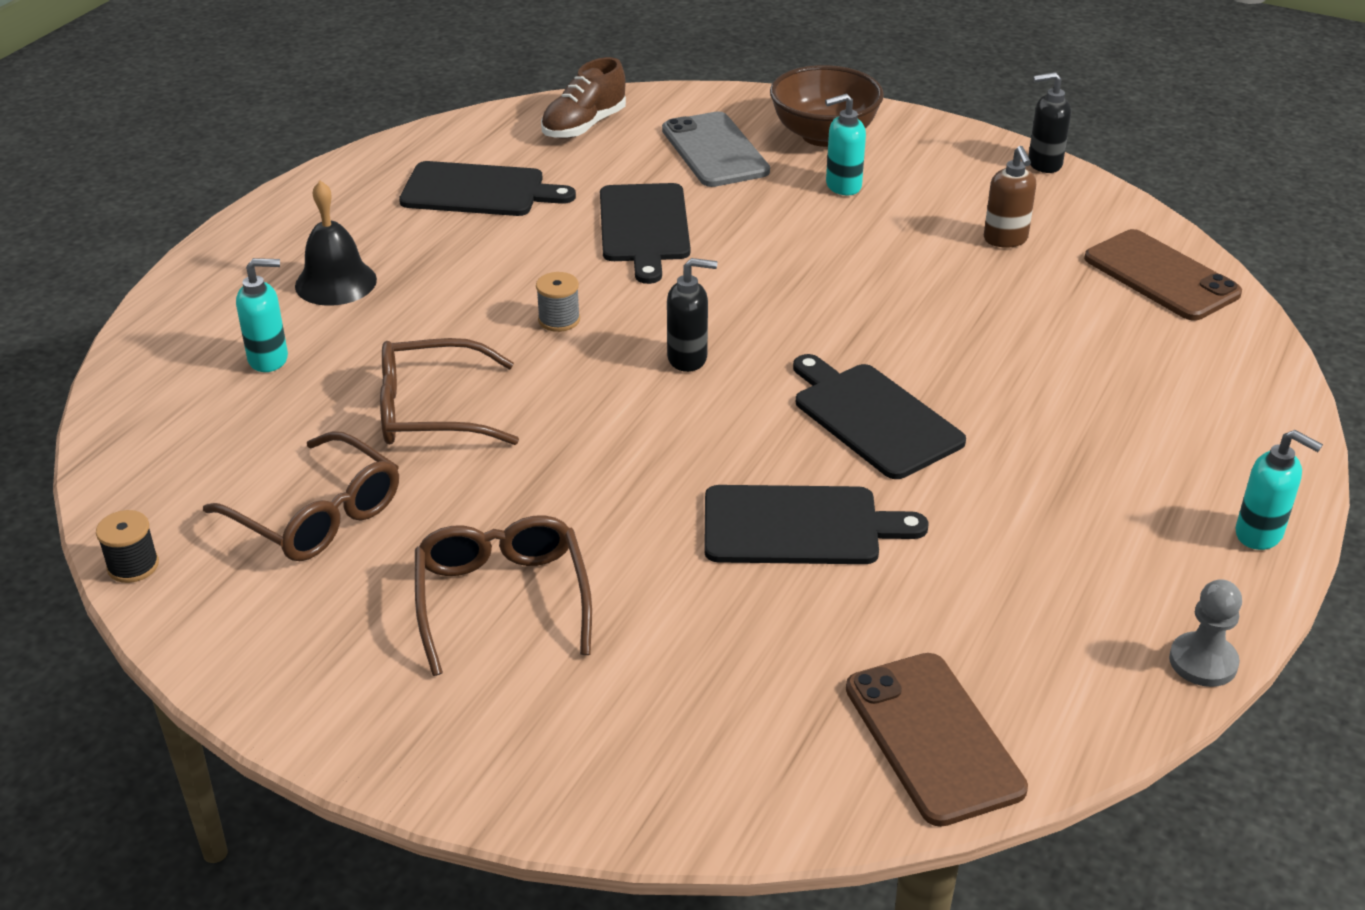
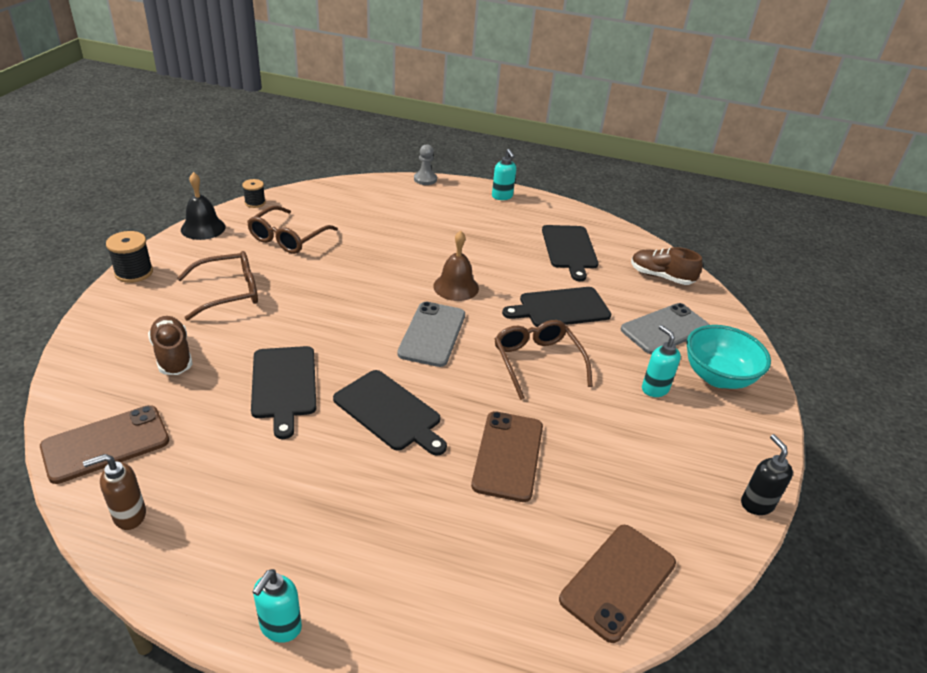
camera: 75 degrees right, 0 degrees up
turquoise soap dispenser [236,258,288,372] -> turquoise soap dispenser moved to [492,149,516,200]
black bell [295,181,377,306] -> black bell moved to [181,172,226,240]
brown glasses [380,338,519,445] -> brown glasses moved to [494,320,593,400]
grey spool [536,272,580,332] -> brown bell [433,231,479,301]
black soap dispenser [667,258,717,372] -> grey phone [397,302,465,367]
brown bowl [770,65,884,147] -> turquoise bowl [687,325,771,389]
black cutting board [793,354,966,479] -> black cutting board turned 90 degrees clockwise [333,370,447,456]
brown soap dispenser [984,146,1036,248] -> brown soap dispenser moved to [83,454,146,530]
grey pawn [1169,579,1242,687] -> grey pawn moved to [414,144,437,185]
none -> black spool [106,231,153,283]
none -> brown shoe [148,316,193,375]
none -> brown phone [471,411,543,502]

